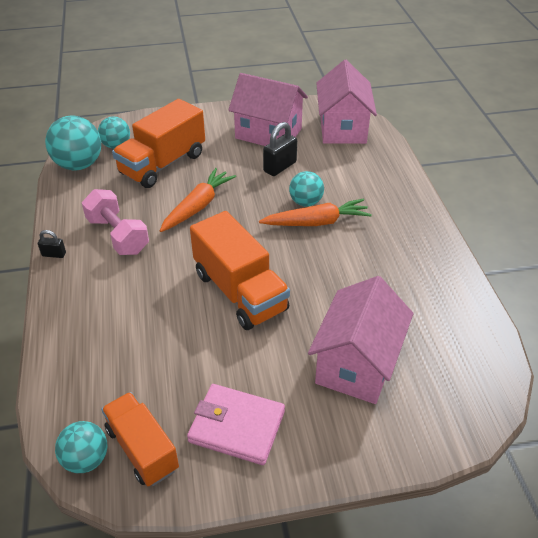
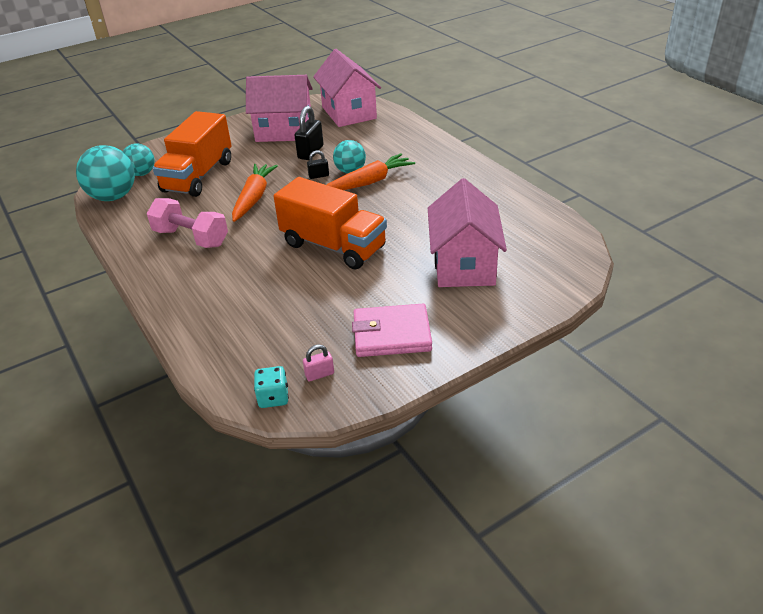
camera: 20 degrees left, 5 degrees down
black padlock [38,230,66,258] -> black padlock moved to [307,150,329,179]
turquoise ball [55,421,108,473] -> turquoise dice [254,366,289,408]
orange truck [101,392,179,486] -> pink padlock [303,345,334,382]

